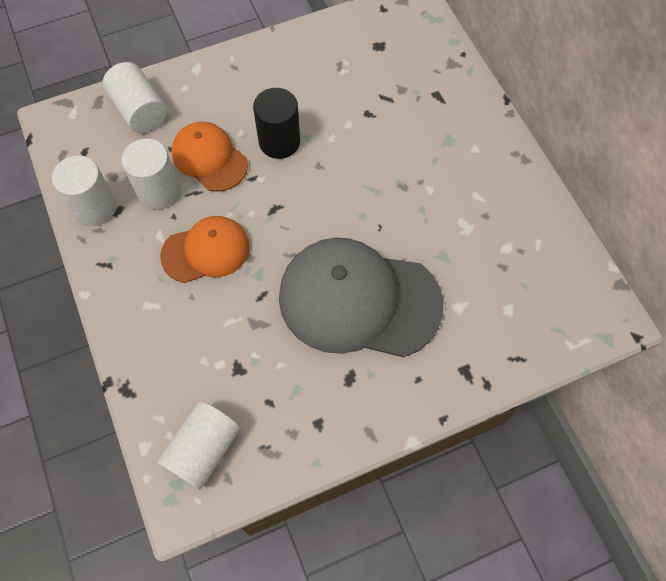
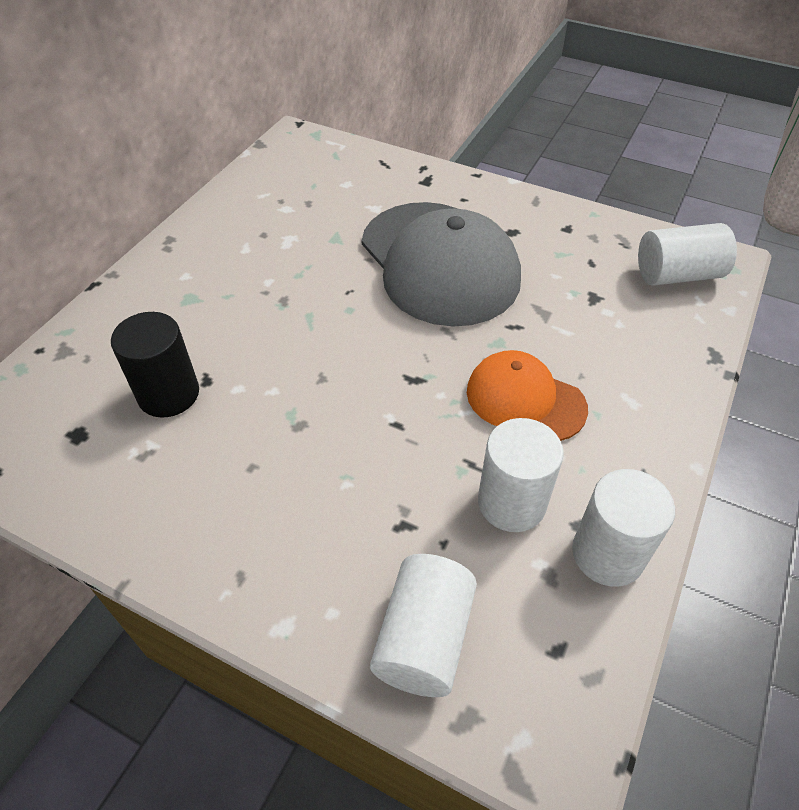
camera: 130 degrees left, 15 degrees down
orange cap [172,122,248,192] -> none
black cylinder [253,88,300,159] -> black cylinder moved to [111,312,199,418]

